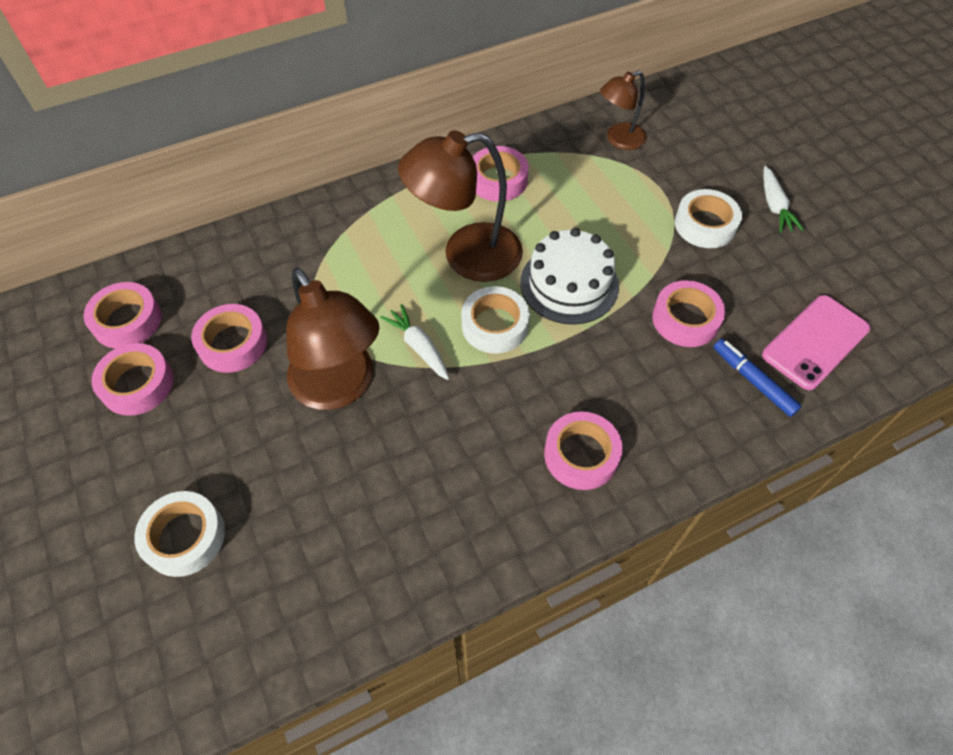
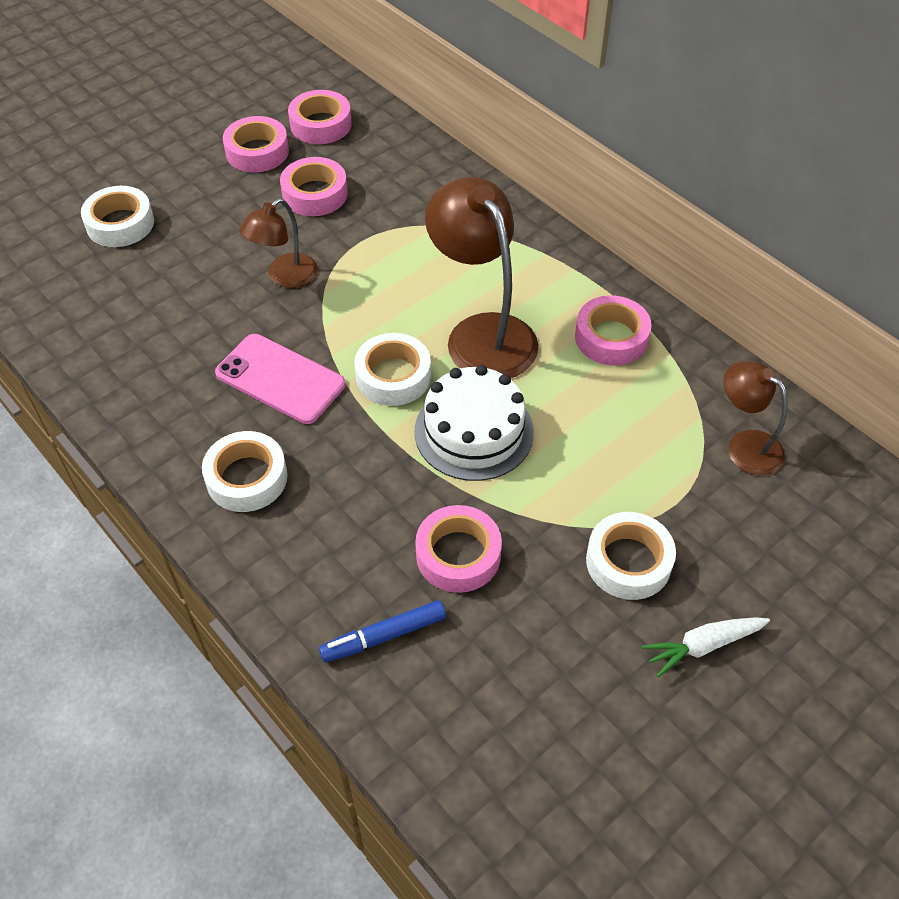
camera: 75 degrees right, 5 degrees down
brown lamp [286,268,380,410] -> brown lamp [239,198,318,288], size x0.57
white carrot [380,304,449,380] -> none
pink tape [544,412,623,490] -> white tape [202,431,288,512]
blue marker [713,339,802,417] -> blue marker turned 150 degrees counterclockwise [319,600,446,662]
pink phone [762,295,870,390] -> pink phone moved to [215,334,346,424]

